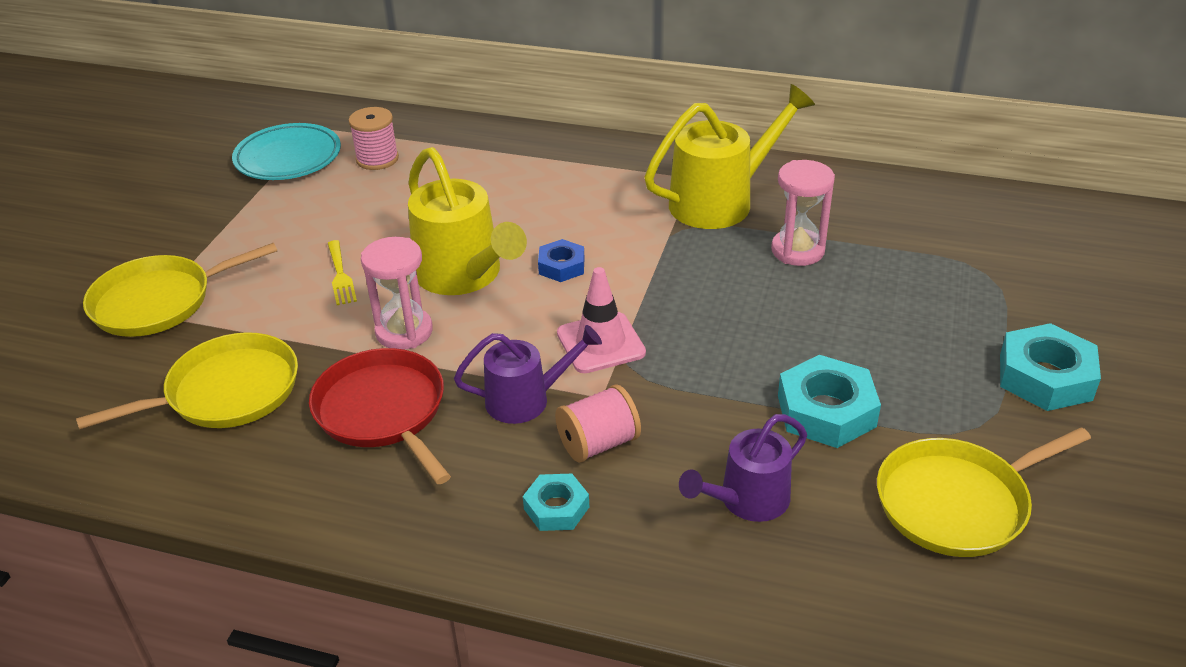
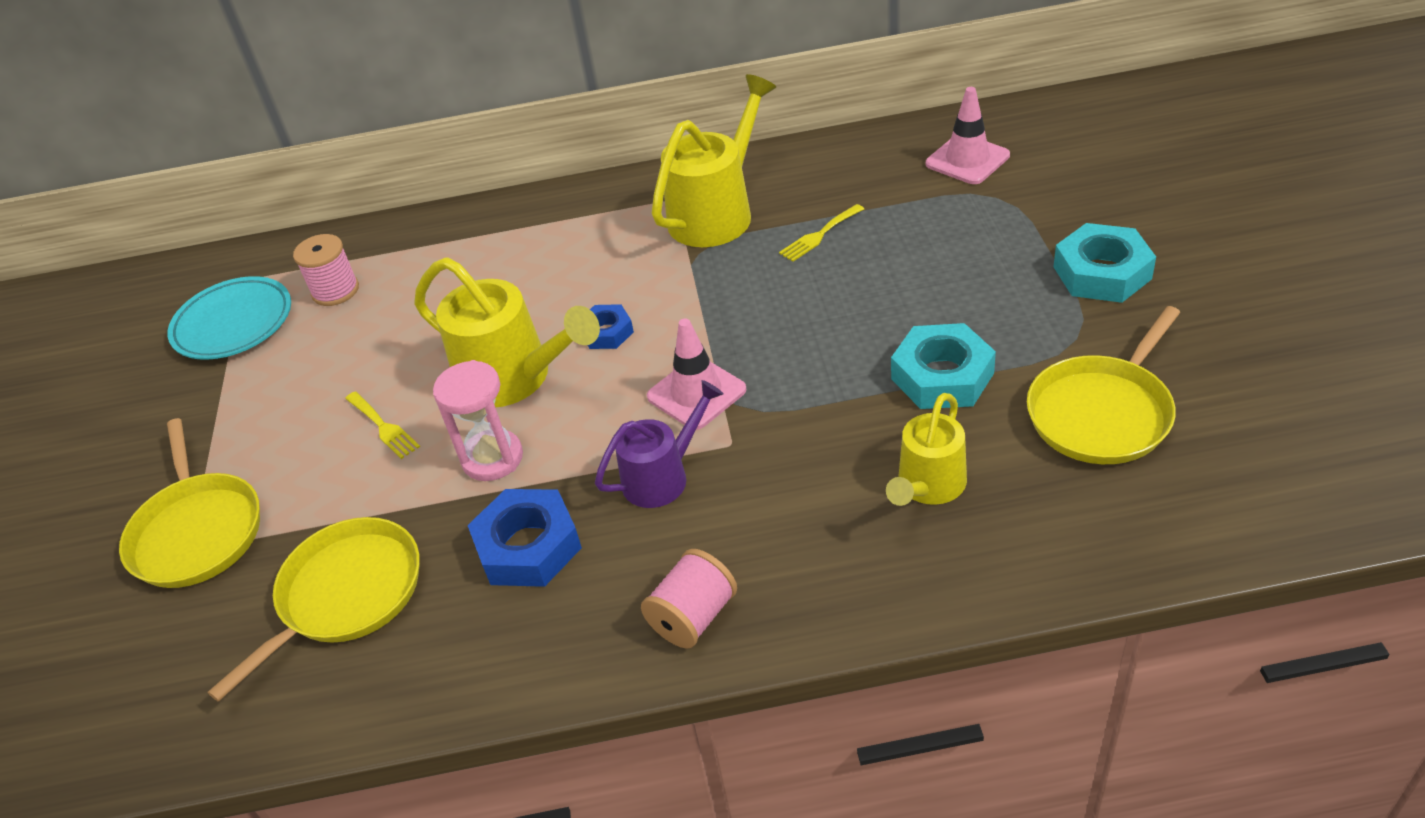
camera: 20 degrees left, 5 degrees up
yellow pan [83,243,277,337] -> yellow pan turned 60 degrees counterclockwise [119,418,260,588]
red pan [309,348,451,484] -> blue nut [467,489,582,587]
turquoise nut [523,474,589,531] -> none
pink spool [555,384,641,463] -> pink spool moved to [641,549,737,649]
purple watering can [679,414,807,522] -> yellow watering can [886,393,967,506]
pink hourglass [771,160,835,266] -> yellow fork [779,204,864,262]
none -> pink traffic cone [926,87,1010,184]

